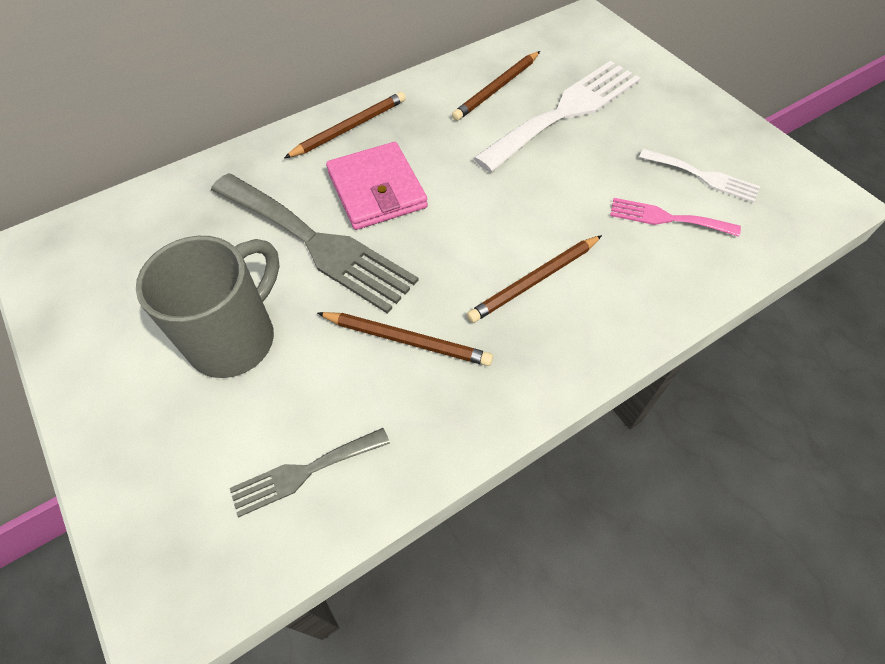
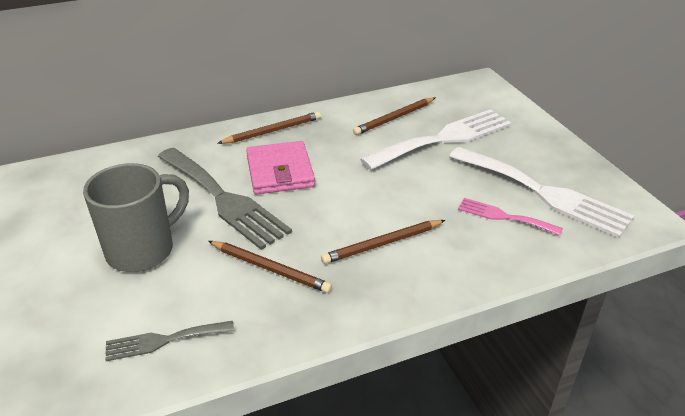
camera: 10 degrees right, 20 degrees down
white fork [639,149,760,203] -> white fork [449,147,634,238], size x1.95

